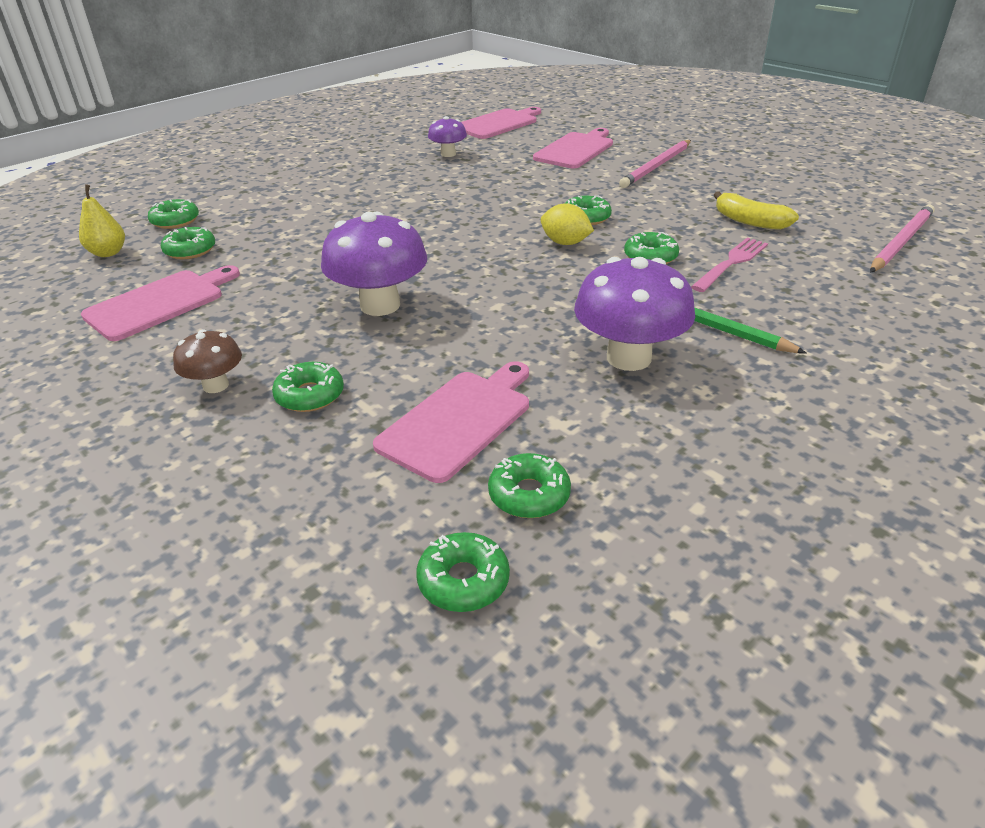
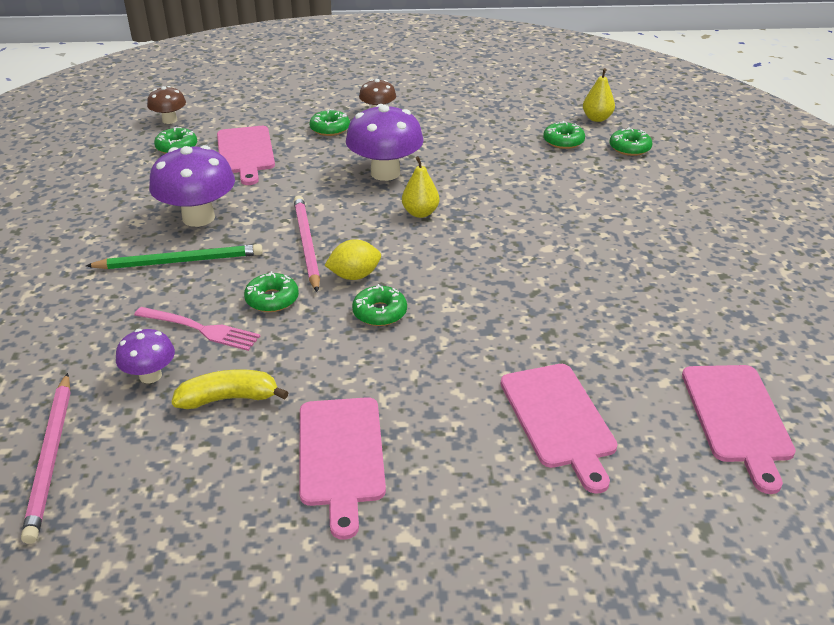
camera: 130 degrees right, 0 degrees up
pink cutting board [81,265,240,341] -> pink cutting board moved to [299,397,386,540]
green donut [416,532,510,612] -> brown mushroom [147,86,186,124]
purple mushroom [428,116,467,157] -> purple mushroom moved to [116,329,175,384]
pink pencil [619,140,691,188] -> pink pencil moved to [294,196,320,292]
pink fork [691,238,768,292] -> pink fork turned 60 degrees counterclockwise [134,307,260,351]
none -> yellow pear [402,156,439,218]

